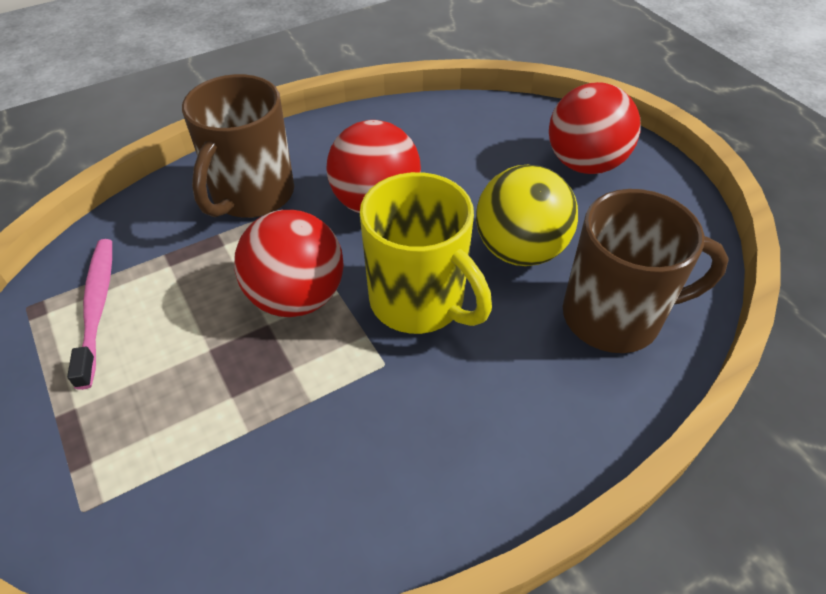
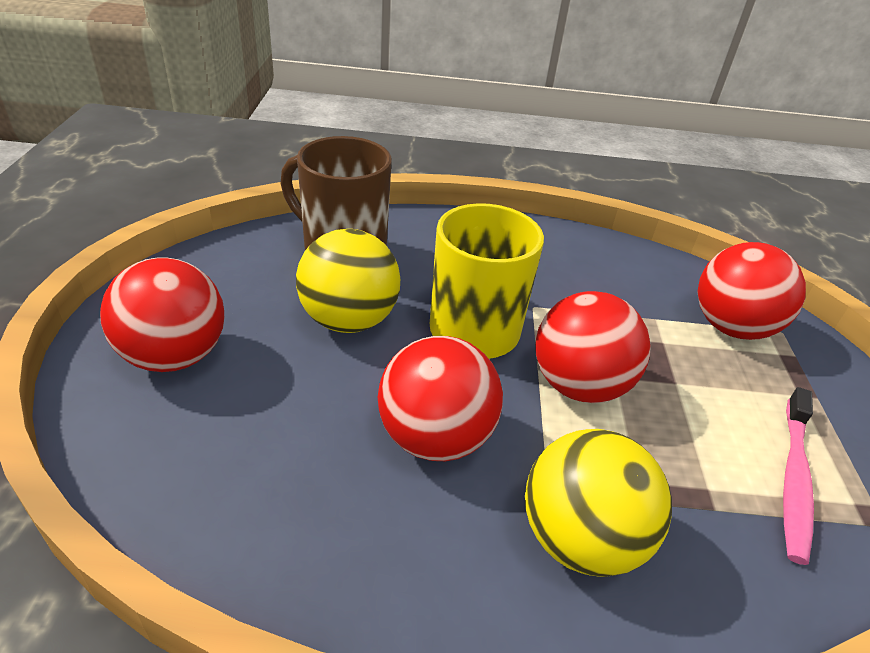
camera: 150 degrees left, 10 degrees down
brown mug [182,74,294,218] -> yellow ball [525,429,672,577]
none -> red ball [697,242,806,340]

